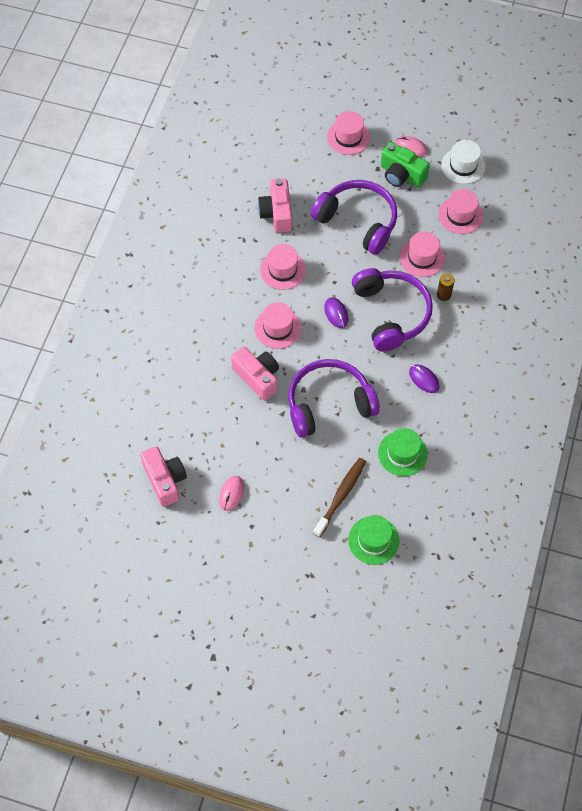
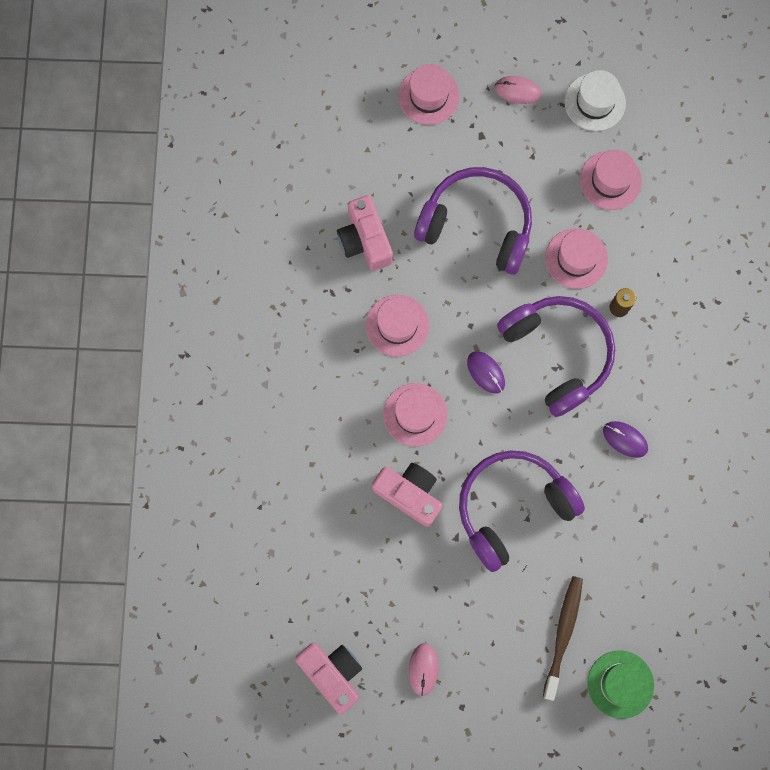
camera: 15 degrees left, 15 degrees up
green hat [378,428,428,476] -> none
green camera [381,142,430,187] -> none

